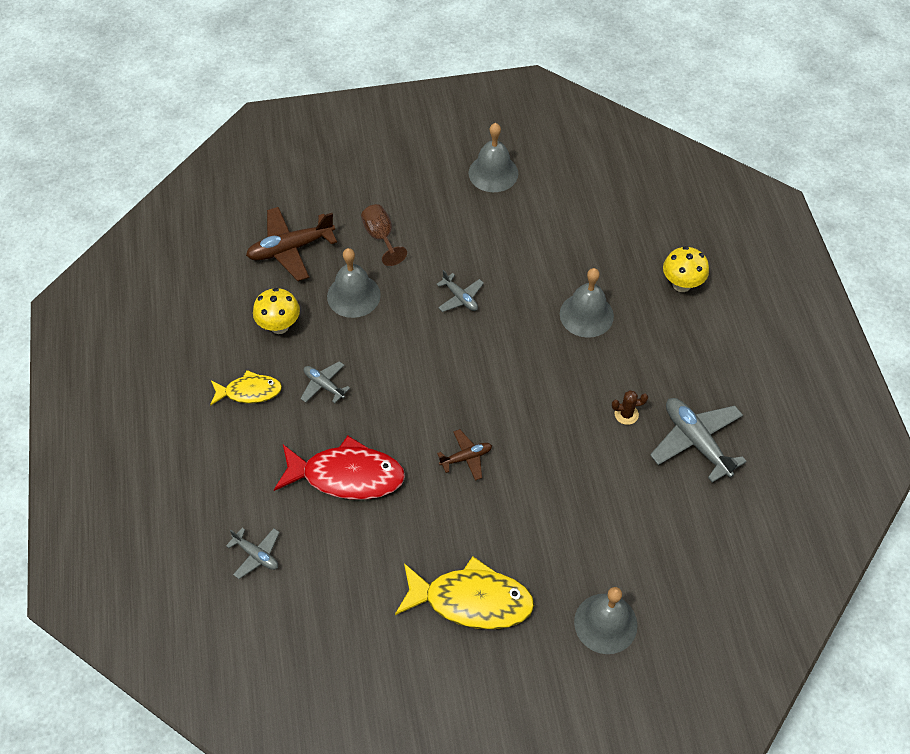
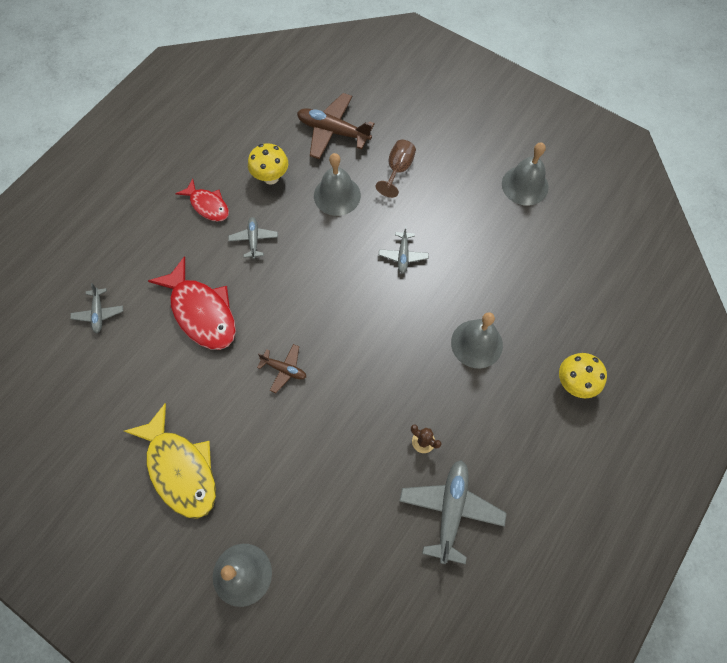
camera: 45 degrees right, 10 degrees up
yellow fish [210,370,282,406] -> red fish [175,178,229,222]

